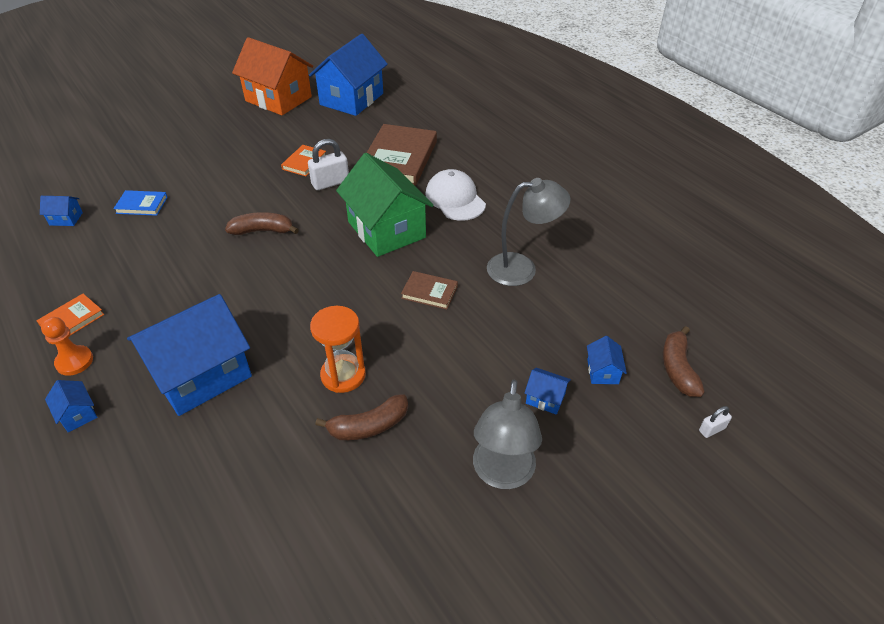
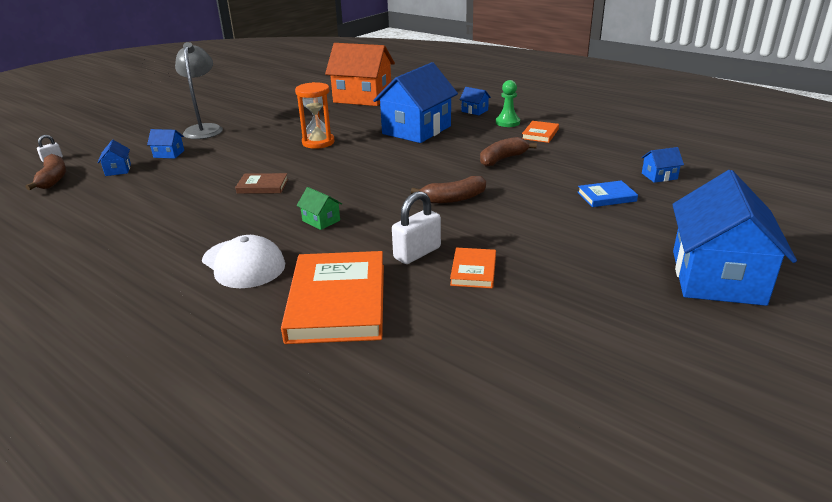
camera: 165 degrees right, 15 degrees down
orange pawn [41,317,93,376] -> green pawn [496,80,520,127]
orange house [232,37,313,115] -> orange house moved to [325,43,395,106]
blue house [309,34,388,116] -> blue house moved to [672,170,797,306]
brown banana [315,394,408,440] -> brown banana moved to [480,137,537,166]
green house [336,153,434,257] -> green house [296,187,342,230], size x0.41
brown book [367,124,437,186] -> orange book [281,251,384,344]
grey lamp [487,178,571,286] -> none

